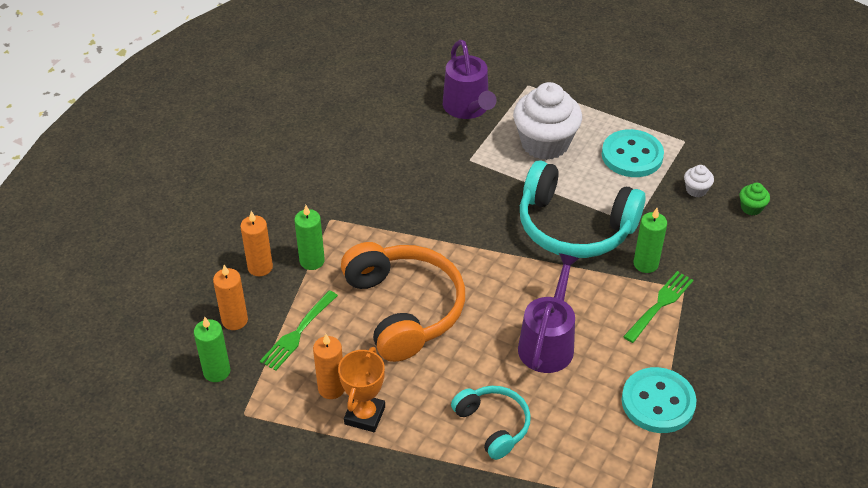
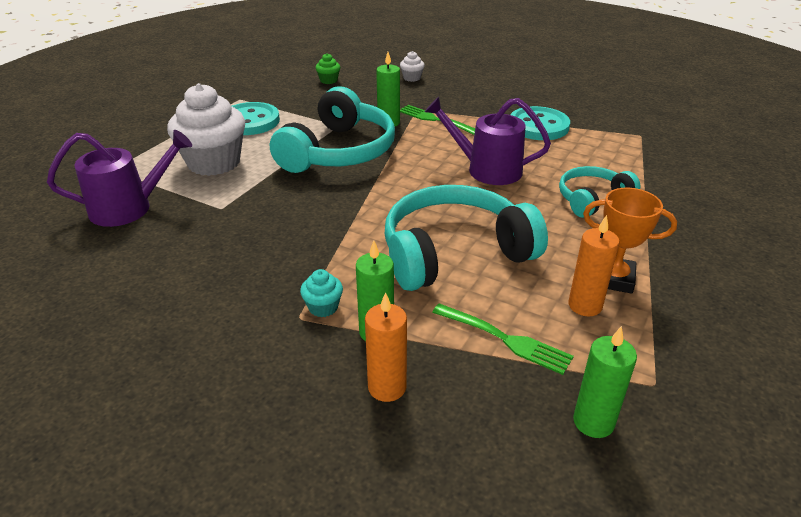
camera: 90 degrees left, 10 degrees down
orange candle [213,265,248,330] -> none
orange headphones [341,242,465,362] -> turquoise headphones [385,185,548,291]
white cupcake [684,165,714,197] -> white cupcake moved to [400,51,425,82]
none -> turquoise cupcake [300,269,343,317]

